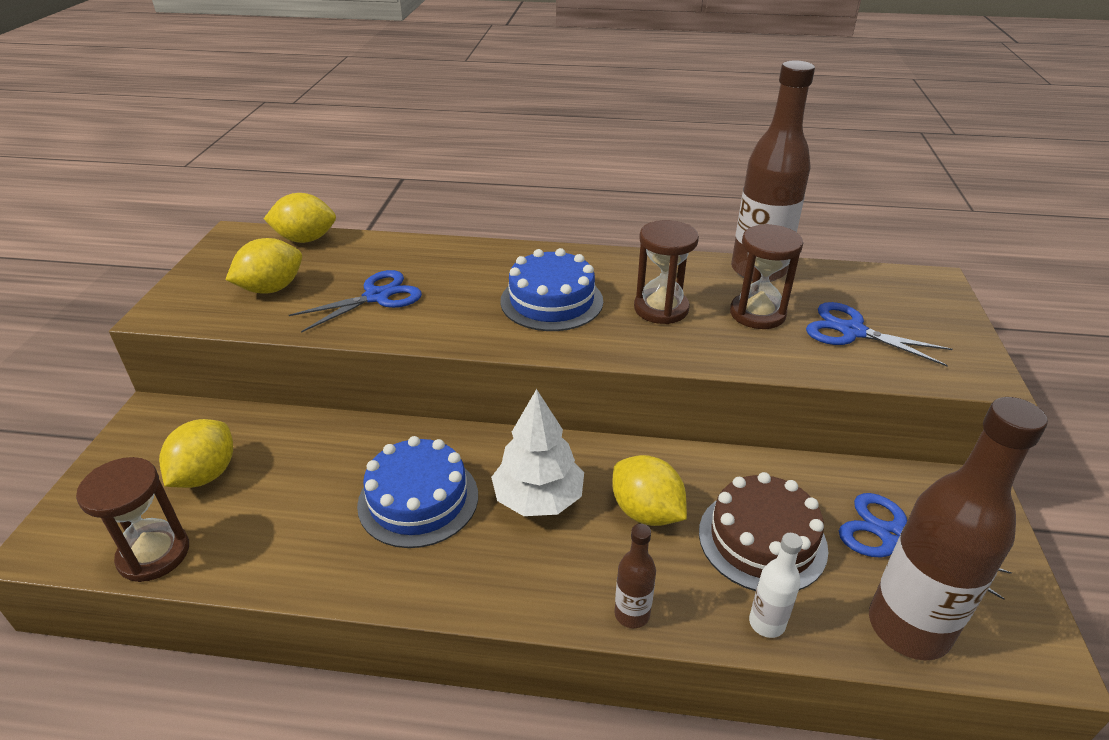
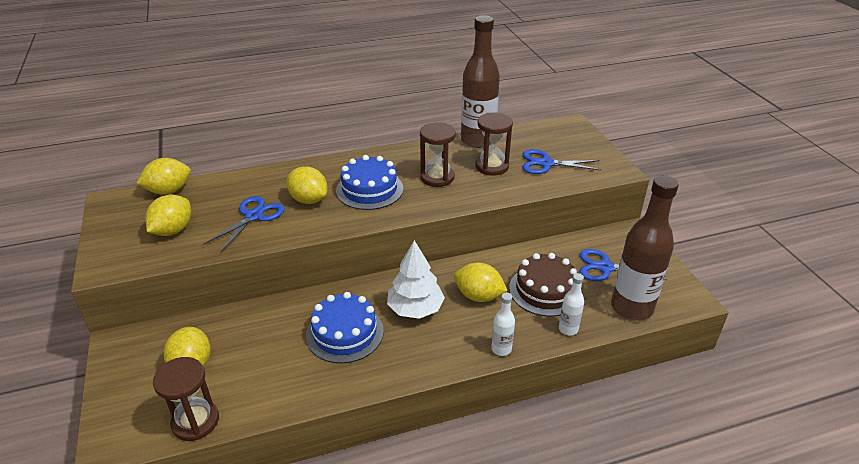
camera: 25 degrees left, 0 degrees up
brown bottle [614,524,656,628] -> white bottle [491,293,515,356]
none -> yellow lemon [286,166,328,204]

